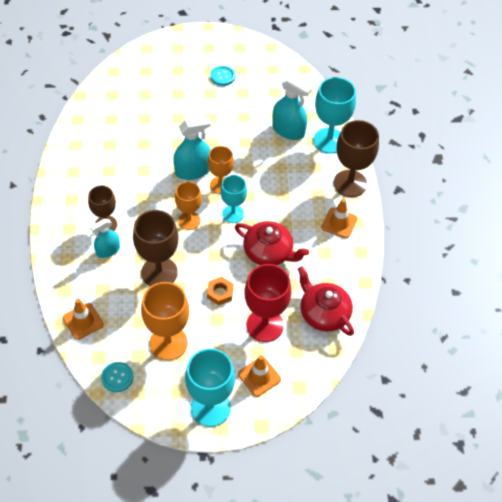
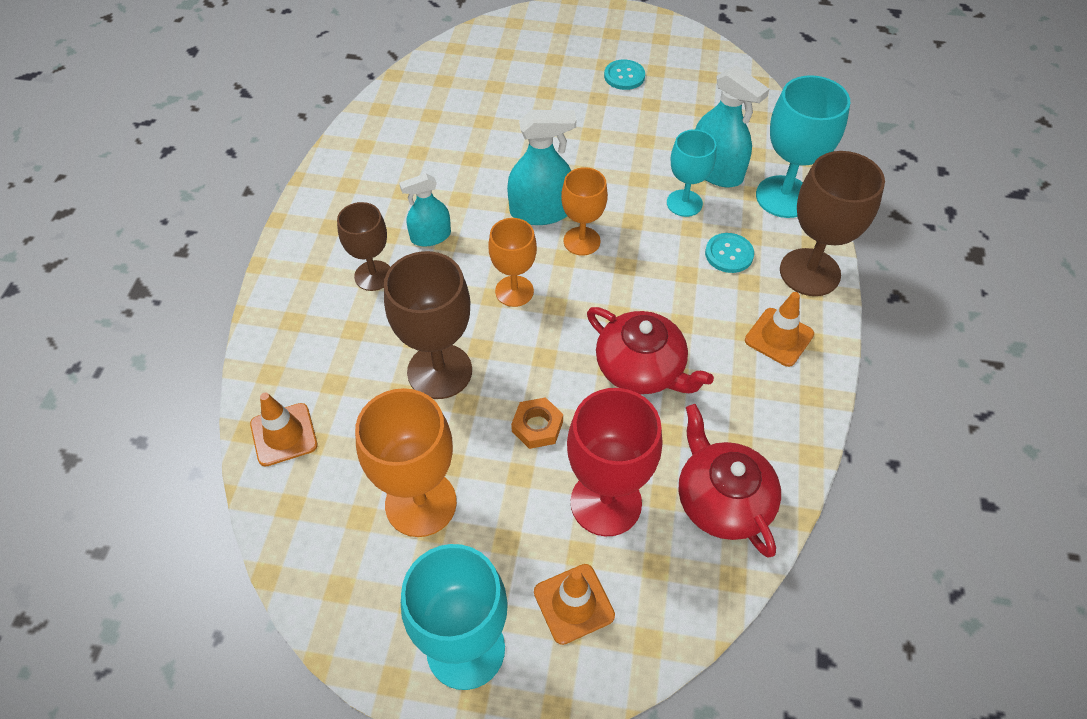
camera: 15 degrees right, 0 degrees up
turquoise spray bottle [90,219,120,258] -> turquoise spray bottle moved to [399,173,451,246]
turquoise button [101,362,134,392] -> turquoise button moved to [705,233,754,273]
turquoise goblet [220,175,247,223] -> turquoise goblet moved to [667,129,716,217]

